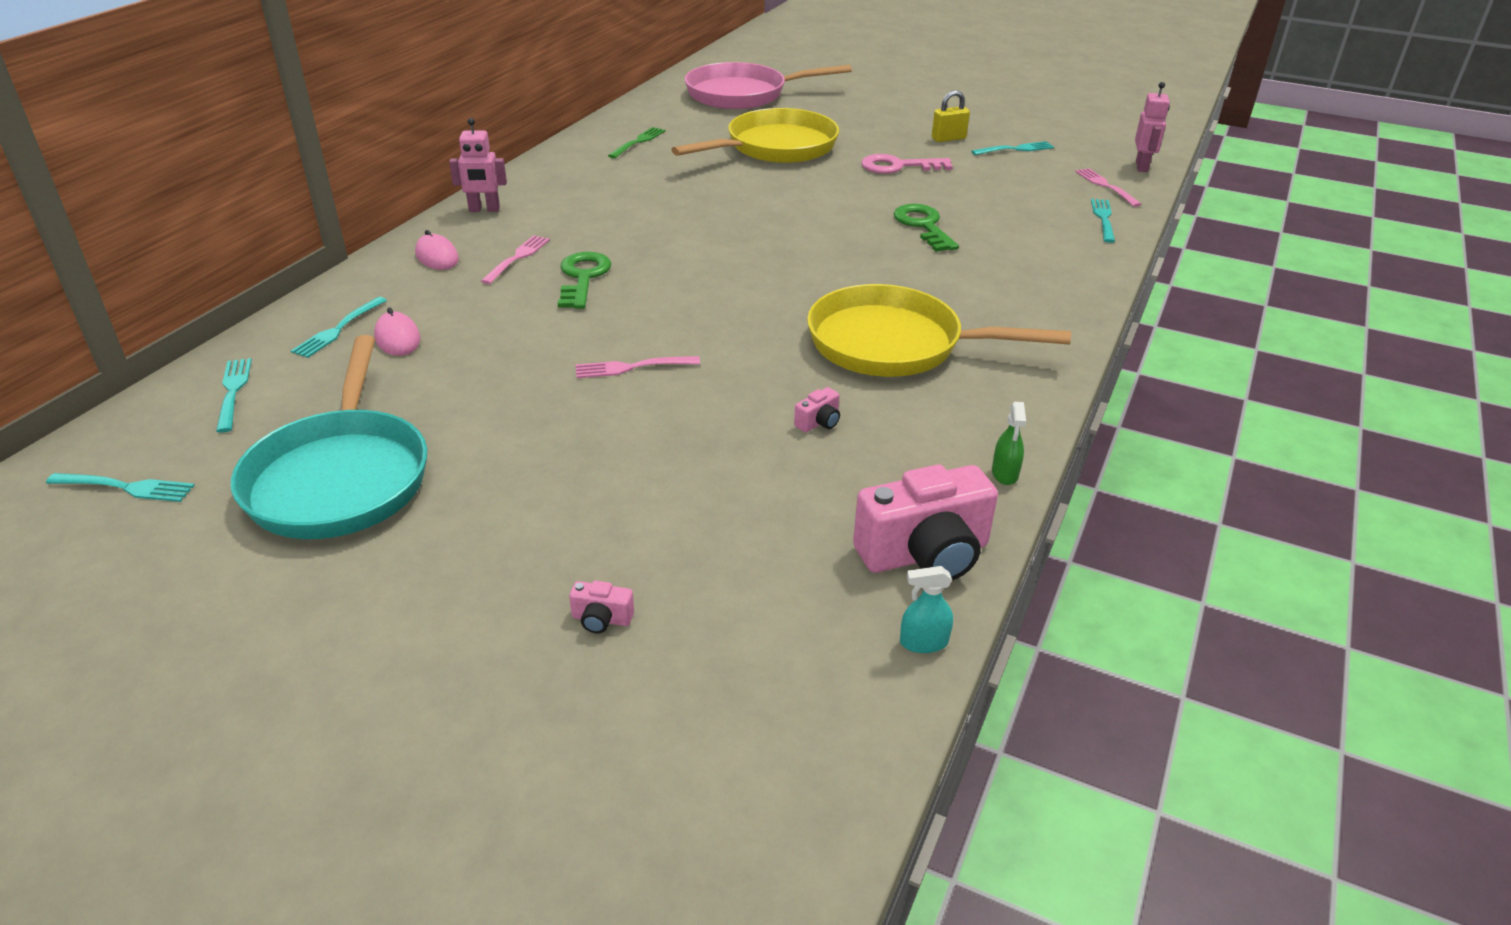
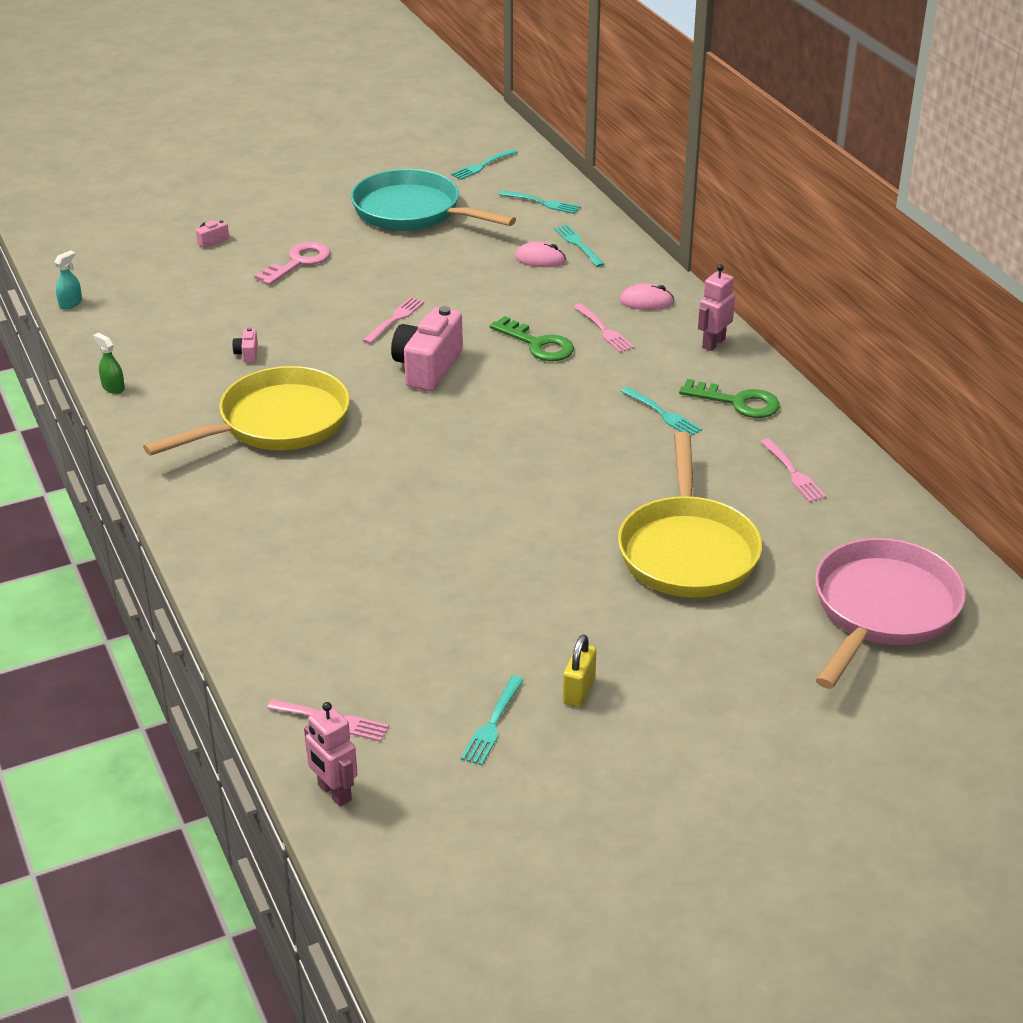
camera: 130 degrees right, 0 degrees up
green fork [608,127,666,158] -> pink fork [761,438,826,502]
pink camera [853,465,998,580] -> pink camera moved to [391,306,463,391]
pink key [861,154,953,174] -> pink key moved to [254,242,330,285]
green key [893,204,959,252] -> green key moved to [679,379,780,418]
turquoise fork [1091,199,1115,243] -> turquoise fork moved to [621,387,702,436]

